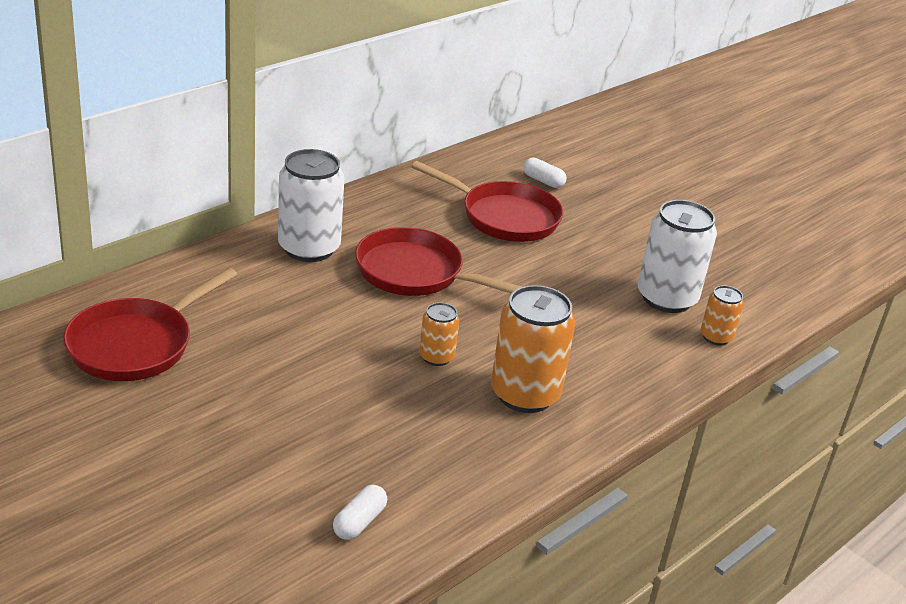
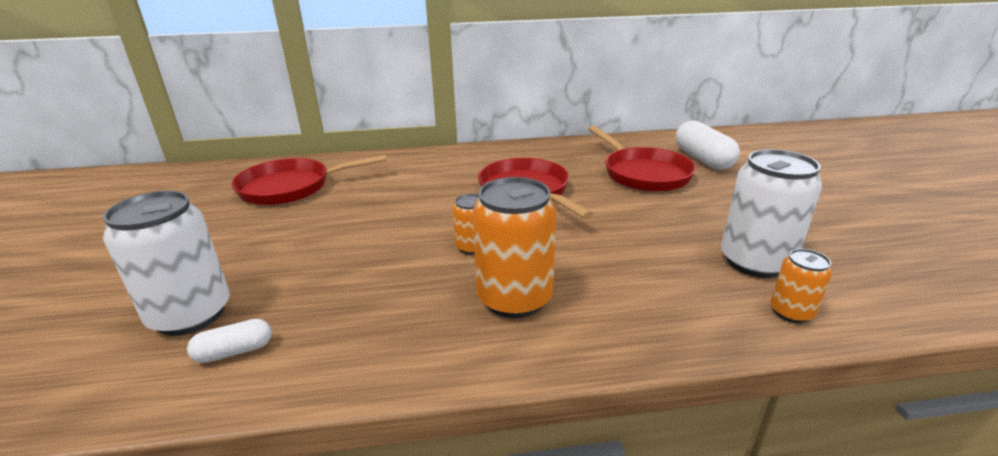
camera: 40 degrees right, 5 degrees down
white can [278,149,345,262] -> white can moved to [103,191,230,336]
white capsule [523,157,567,188] -> white capsule [676,121,740,170], size x1.89

